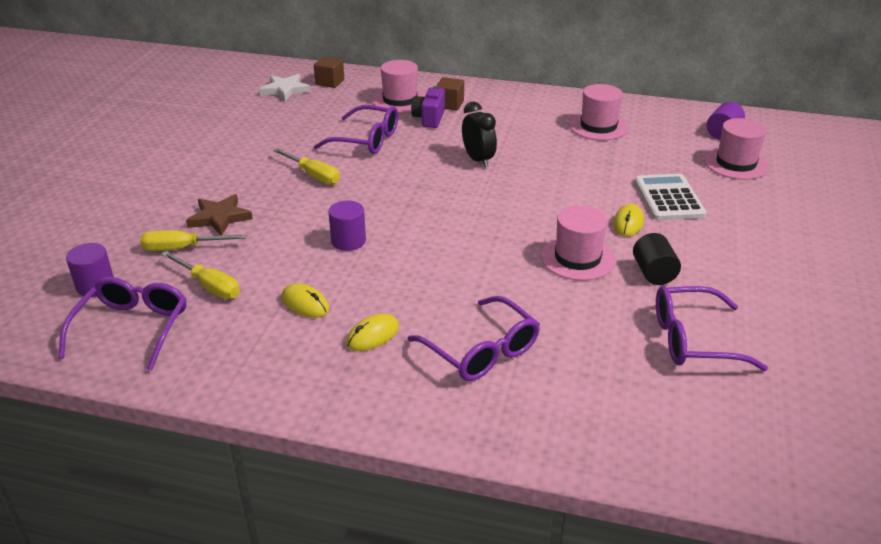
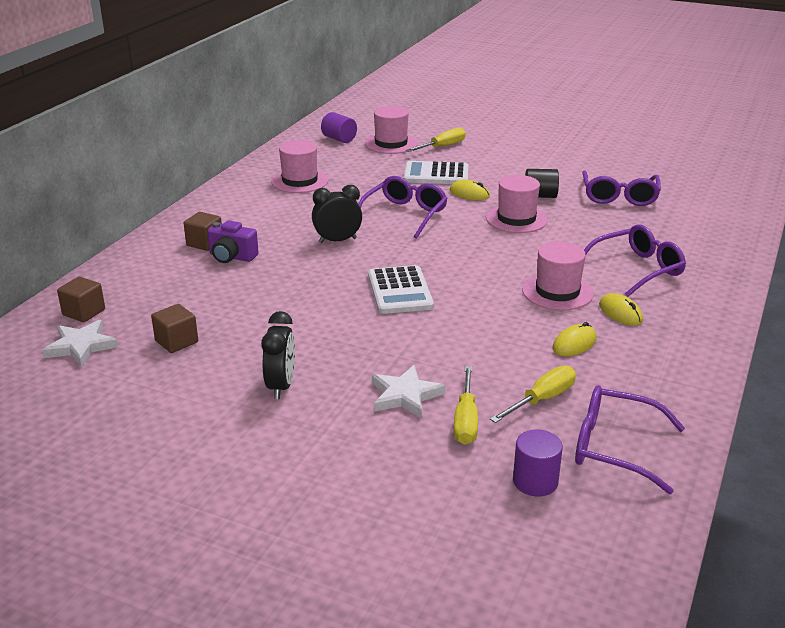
camera: 80 degrees left, 5 degrees down
brown star [186,194,253,236] -> white star [372,365,446,419]
yellow screwdriver [273,148,340,185] -> yellow screwdriver moved to [406,127,466,152]
purple glasses [314,105,398,154] -> purple glasses moved to [358,176,448,238]
purple cylinder [328,201,366,251] -> none
pink hat [372,60,426,113] -> pink hat moved to [522,242,594,310]
none -> brown cube [151,304,198,353]
none -> black clock [261,311,295,399]
none -> white calculator [368,265,434,314]

